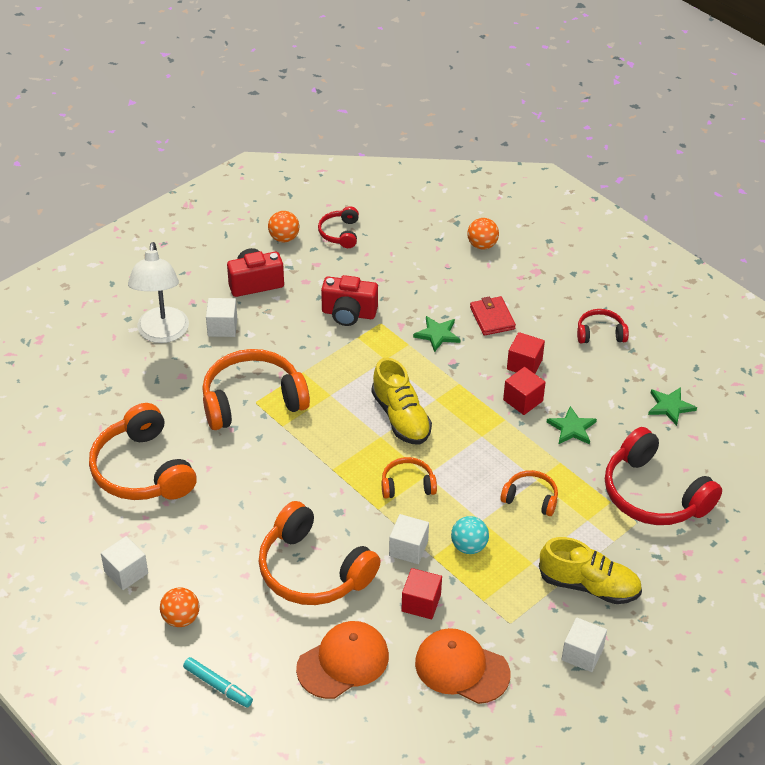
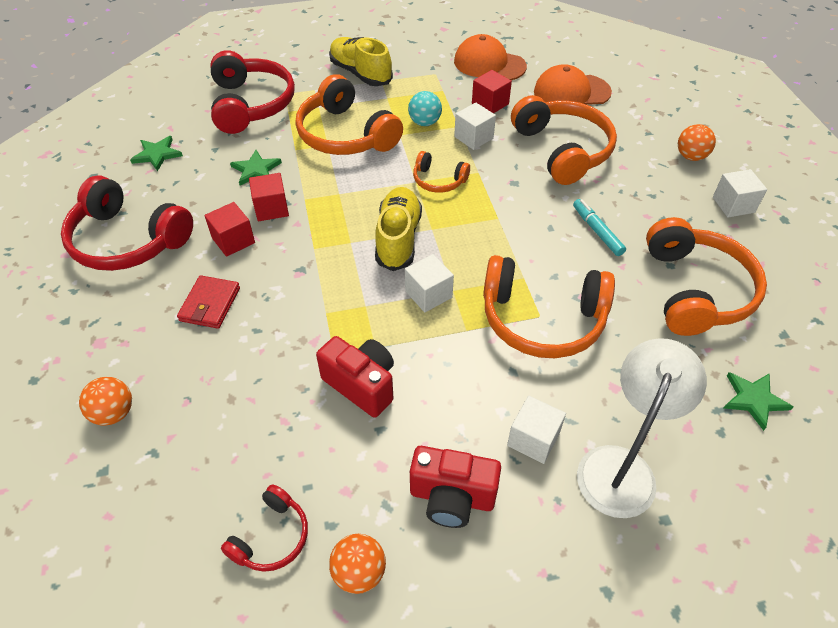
camera: 150 degrees left, 5 degrees up
turquoise marker [183,657,253,707] -> turquoise marker moved to [573,199,626,256]
green star [413,316,461,352] -> green star moved to [724,372,793,431]
orange cap [415,628,510,704] -> orange cap turned 150 degrees clockwise [454,34,527,80]
orange headphones [500,470,558,516] -> orange headphones [296,74,403,155], size x1.97
white cube [561,617,607,672] -> white cube moved to [405,254,454,312]
red headphones [577,309,629,343] -> red headphones [61,176,193,271], size x1.97

